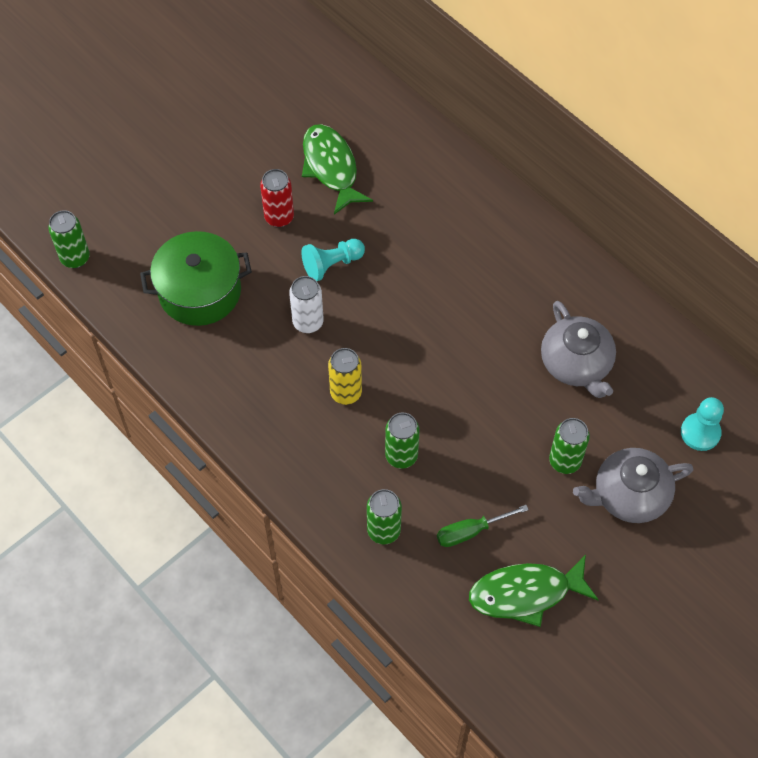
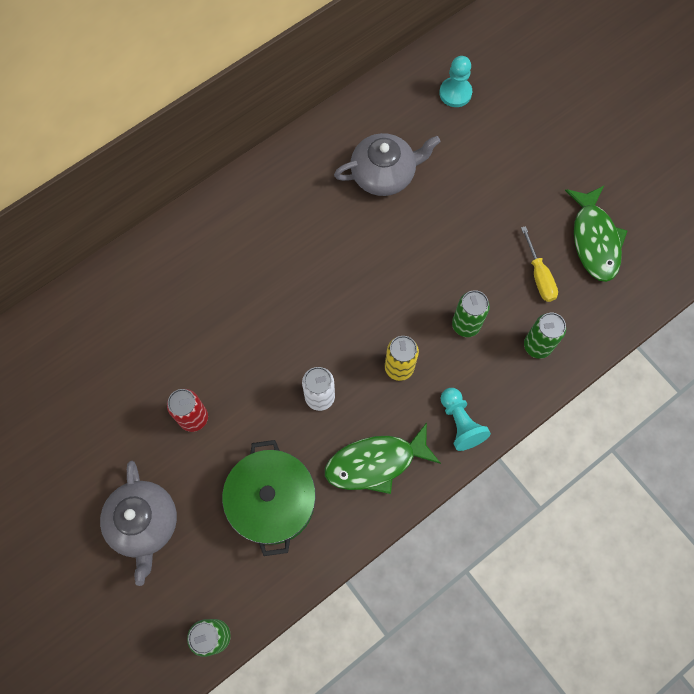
camera: 85 degrees left, 10 degrees up
green fish [302,124,373,215] -> green fish moved to [325,423,441,494]
turquoise pawn [302,239,365,281] -> turquoise pawn moved to [441,388,491,451]
green screwdriver [437,505,529,547] -> yellow screwdriver [521,226,558,302]
green can [549,418,590,474] -> none
grey teapot [573,448,694,523] -> grey teapot moved to [100,461,177,586]

